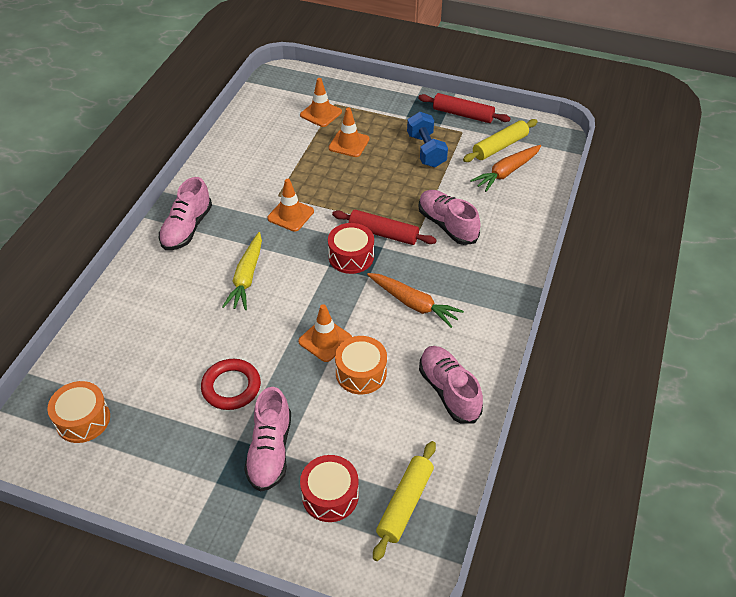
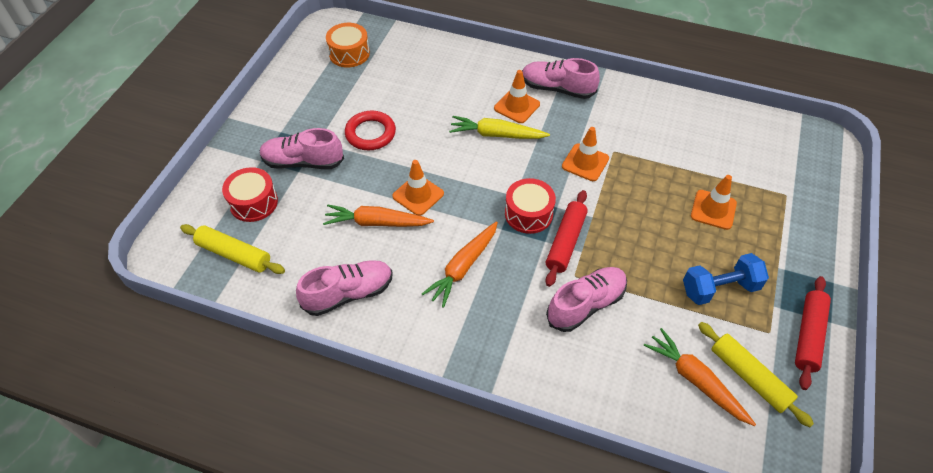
camera: 90 degrees right, 5 degrees up
orange traffic cone [300,78,342,127] -> orange traffic cone moved to [494,70,540,123]
orange drum [335,336,387,394] -> orange carrot [323,204,434,227]

